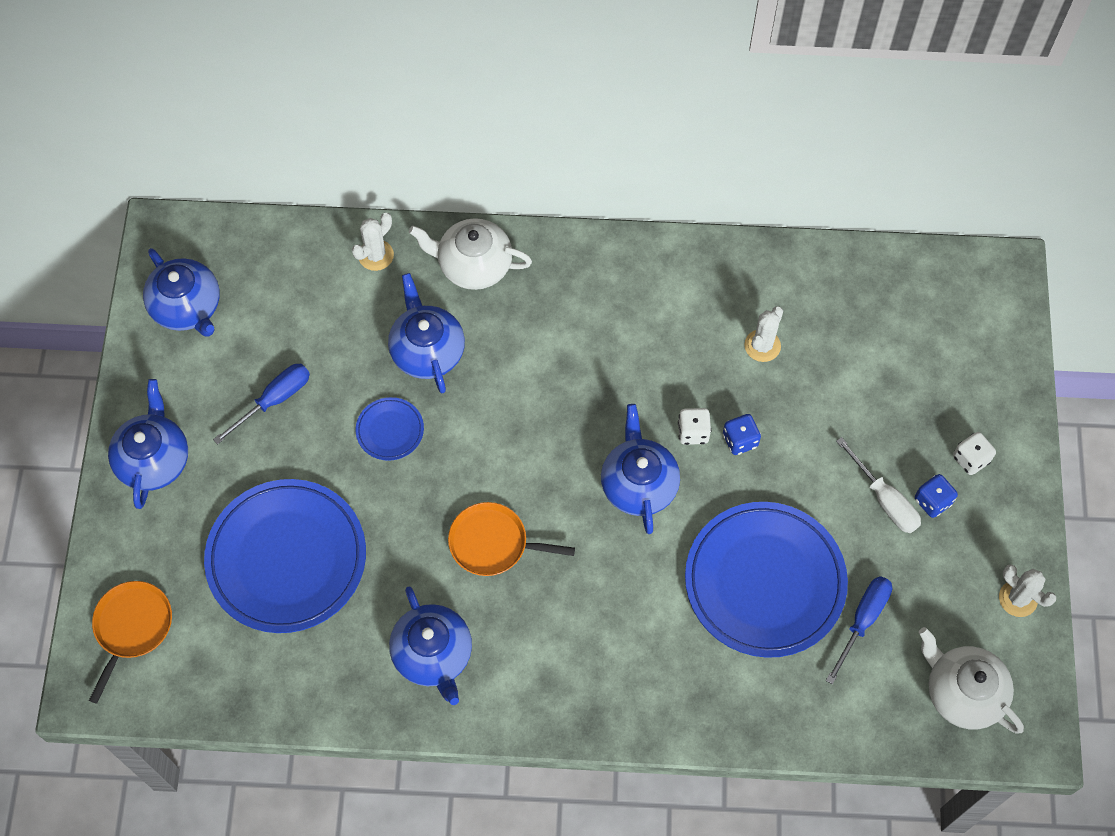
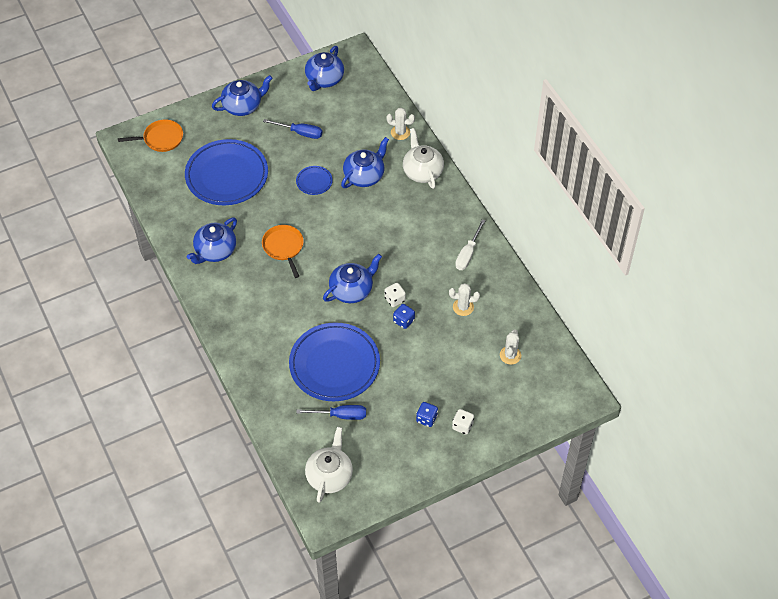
camera: 60 degrees right, 10 degrees down
white screwdriver [836,437,921,533] -> white screwdriver moved to [455,219,486,270]
white cactus [999,564,1056,617] -> white cactus moved to [500,329,521,365]

